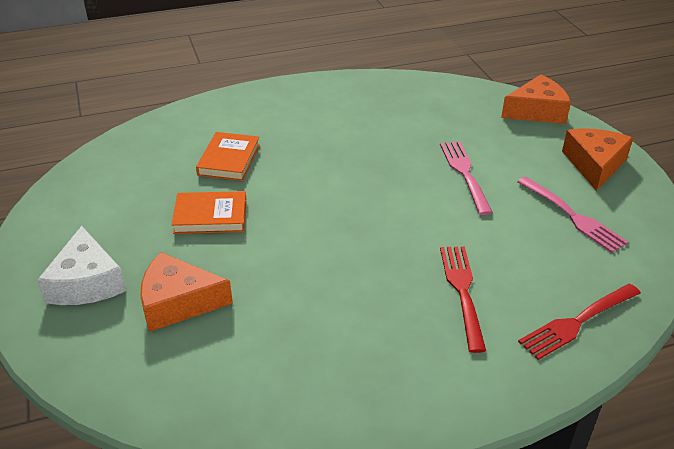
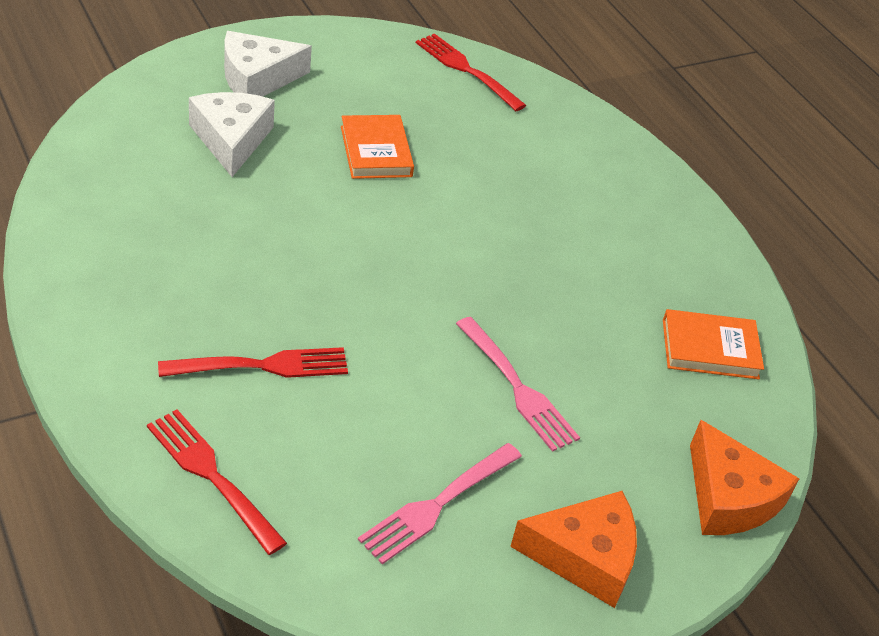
camera: 75 degrees right, 5 degrees up
orange cheese [141,252,233,332] -> white cheese [189,92,275,177]
orange book [196,132,260,181] -> orange book moved to [663,309,764,379]
pink fork [440,141,493,215] -> pink fork turned 75 degrees clockwise [456,317,580,452]
none -> red fork [416,33,527,111]

